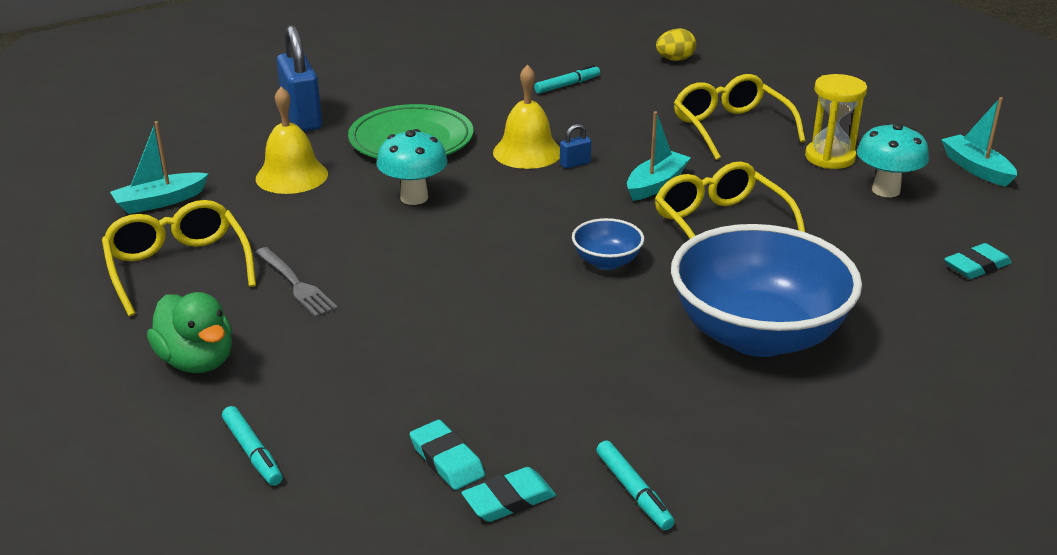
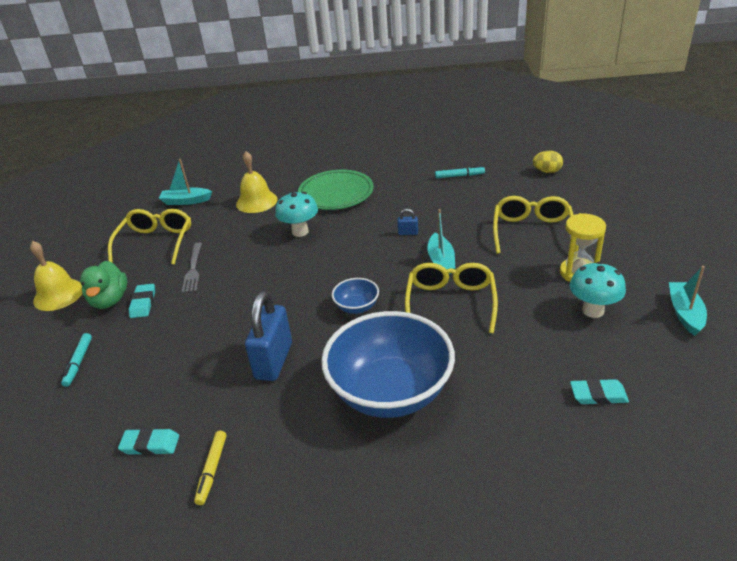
camera: 35 degrees right, 5 degrees up
blue padlock [277,25,322,132] -> blue padlock moved to [245,291,292,381]
turquoise eraser [410,420,485,490] -> turquoise eraser moved to [129,284,155,318]
yellow bell [493,65,560,169] -> yellow bell moved to [30,241,83,311]
turquoise marker [596,440,674,530] -> yellow marker [194,431,226,505]
turquoise boat [627,111,691,201] -> turquoise boat turned 105 degrees clockwise [427,209,455,274]

